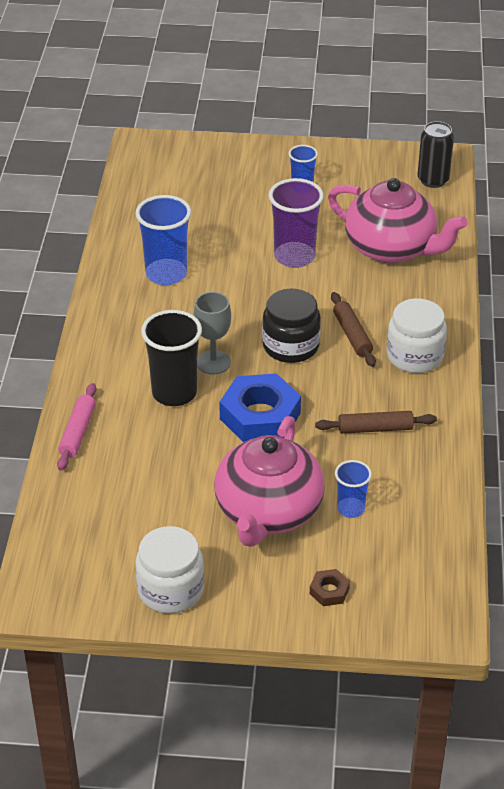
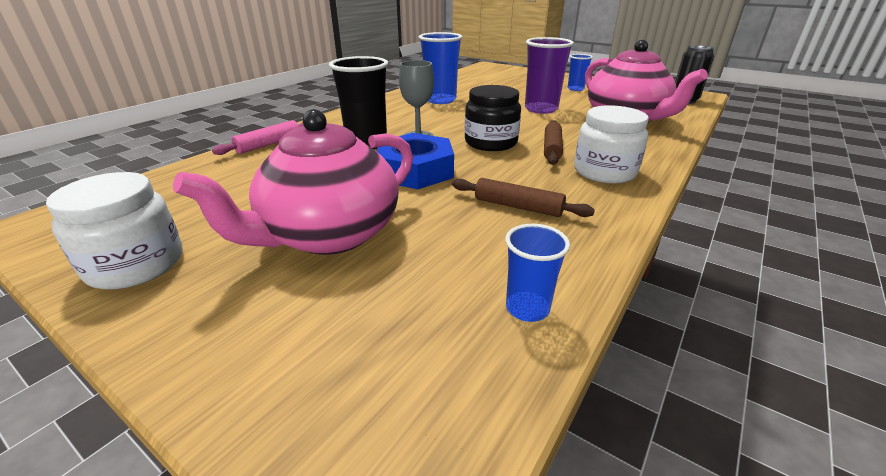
camera: 30 degrees right, 10 degrees down
brown nut [310,569,350,606] -> none
blue cup [335,460,372,518] -> blue cup moved to [505,224,570,322]

